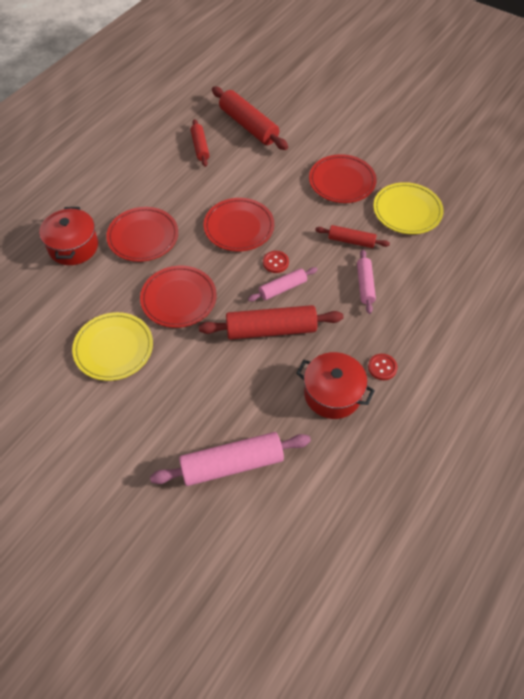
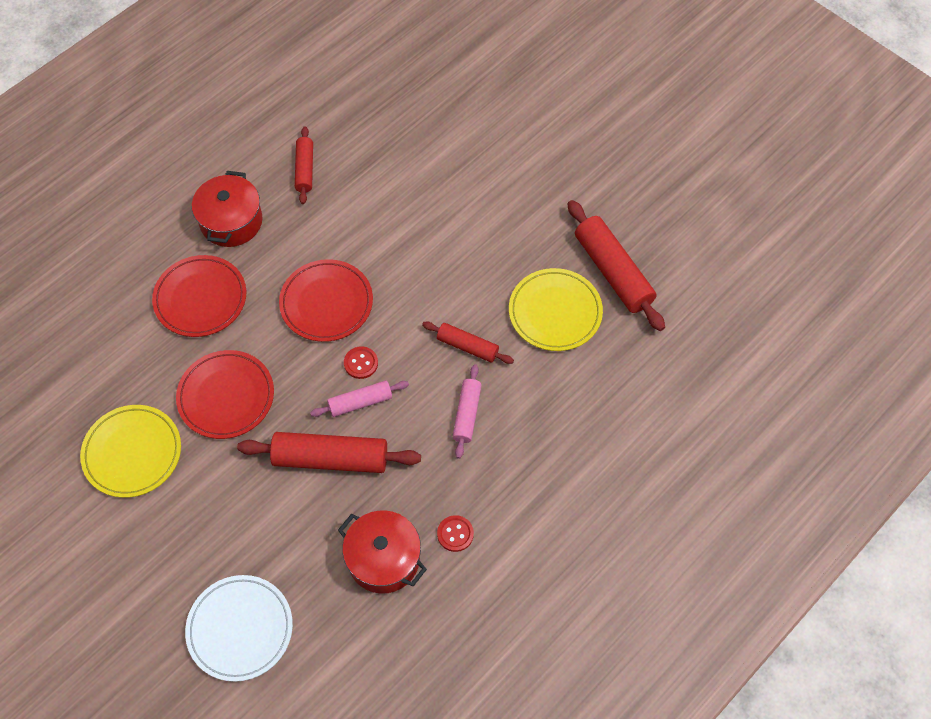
camera: 10 degrees right, 5 degrees up
red pot [39,207,98,265] -> red pot moved to [192,171,263,247]
pink rolling pin [150,432,311,486] -> white plate [185,575,293,682]
red rolling pin [212,87,288,150] -> red rolling pin moved to [568,200,665,331]
red plate [309,154,377,203] -> none

